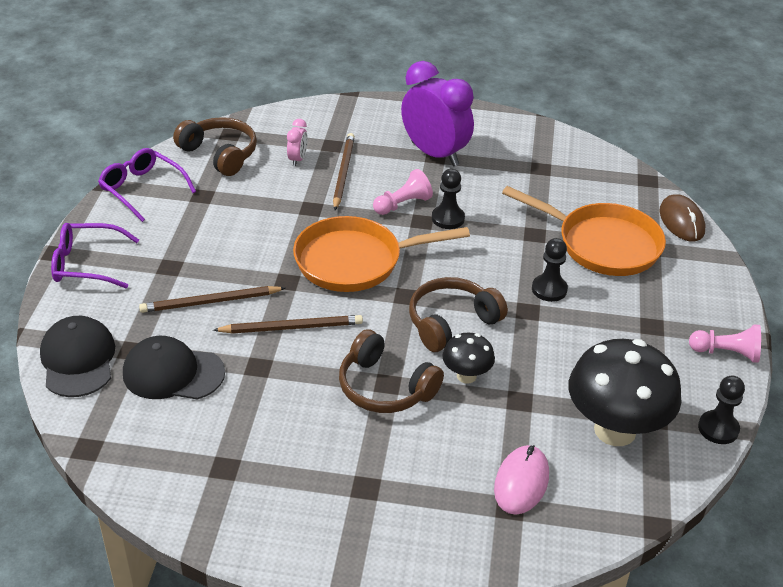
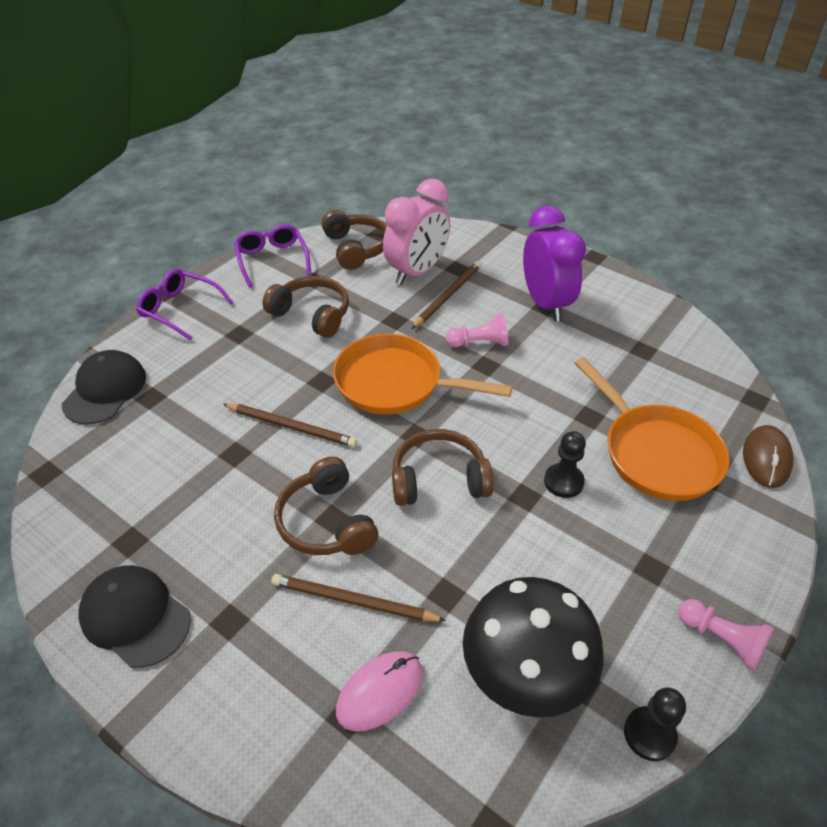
camera: 30 degrees right, 5 degrees up
black cap [123,336,225,400] -> black cap moved to [78,565,191,668]
brown pencil [139,286,285,313] -> brown pencil moved to [271,574,446,622]
pink clock [287,119,308,166] -> pink clock [383,178,450,285], size x2.32
black pawn [432,169,465,229] -> none
black mushroom [442,332,495,384] -> none
none -> brown headphones [262,276,349,338]

